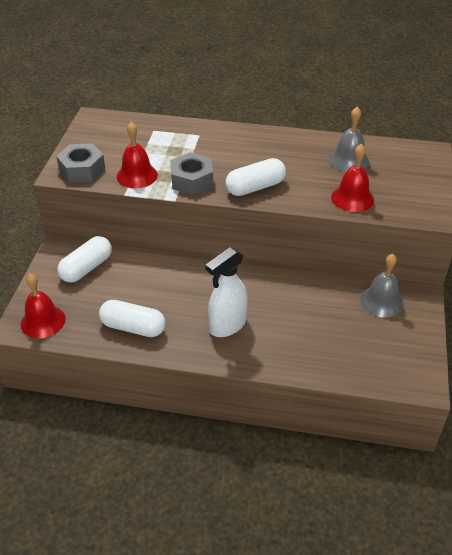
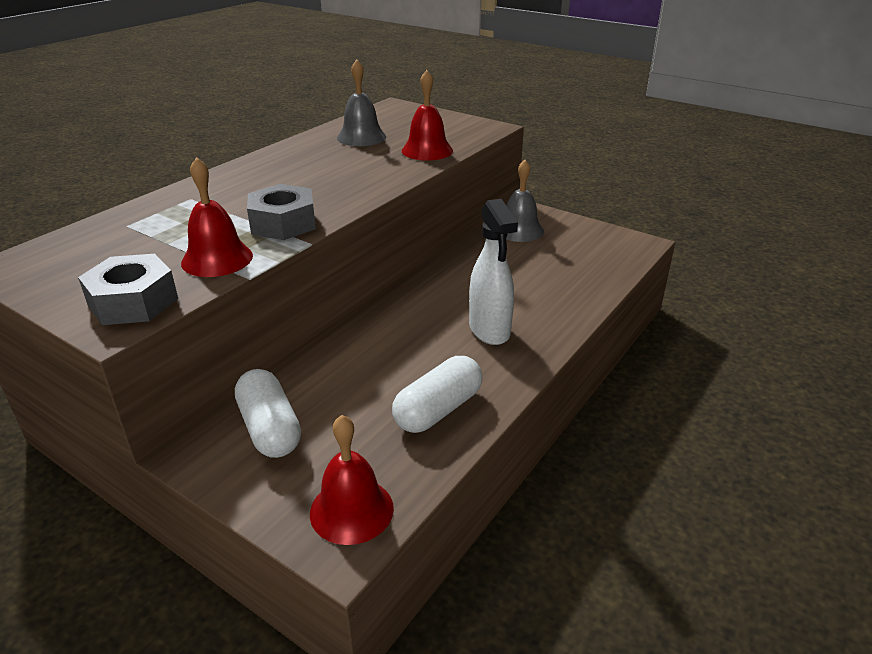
camera: 65 degrees left, 10 degrees down
white capsule [226,158,286,196] -> none

